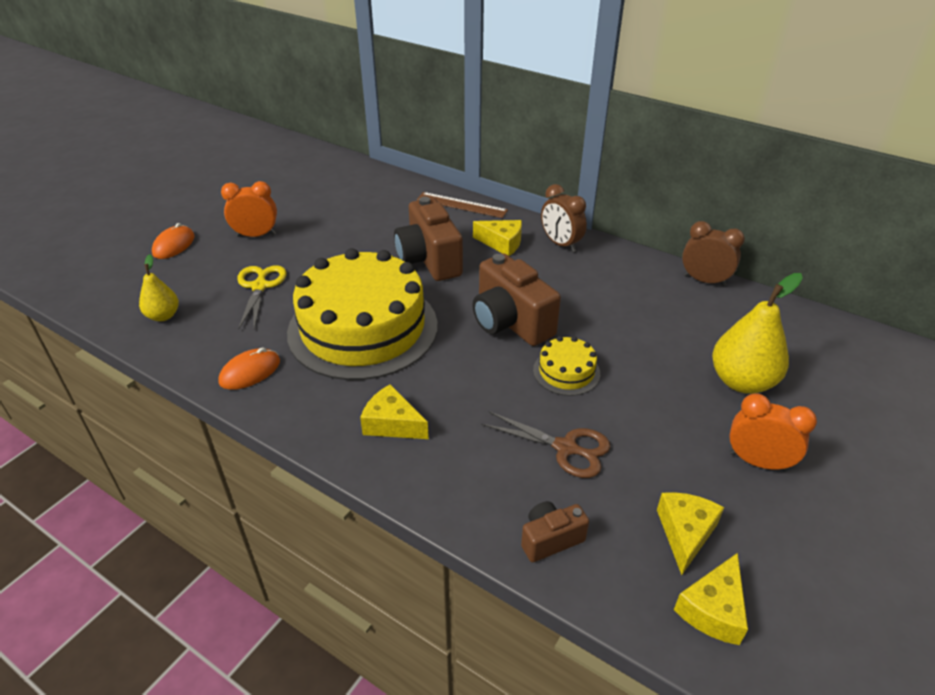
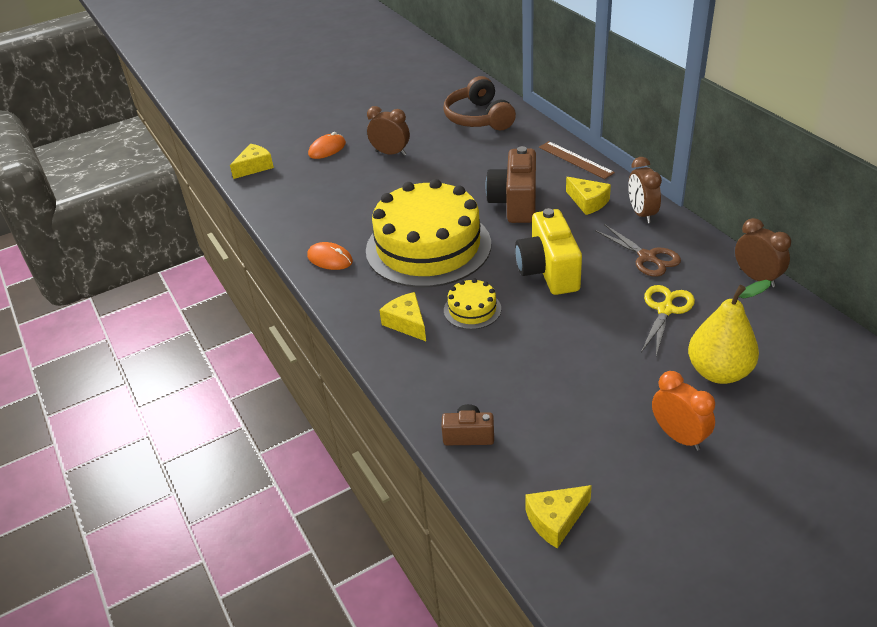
camera: 30 degrees right, 0 degrees up
yellow pear [139,254,179,321] -> none
orange mouse [218,347,280,390] -> orange mouse turned 45 degrees clockwise [307,242,353,270]
orange clock [221,181,277,237] -> brown clock [367,106,410,156]
yellow scissors [237,265,287,330] -> yellow scissors moved to [641,285,695,356]
brown camera [472,253,561,346] -> yellow camera [515,208,582,295]
brown scissors [481,411,611,478] -> brown scissors moved to [595,224,681,277]
yellow cake [533,336,600,396] -> yellow cake moved to [444,278,501,329]
yellow cheese [657,492,724,575] -> yellow cheese moved to [230,144,274,179]
none -> brown headphones [443,76,516,130]

